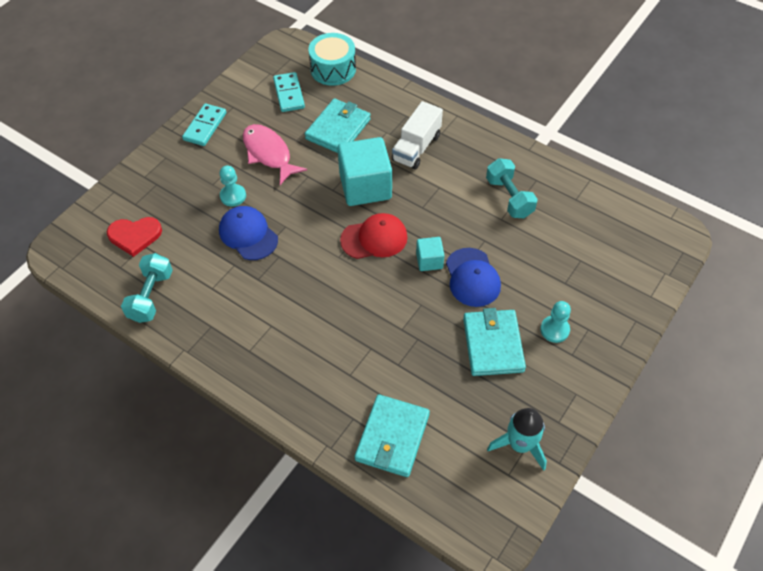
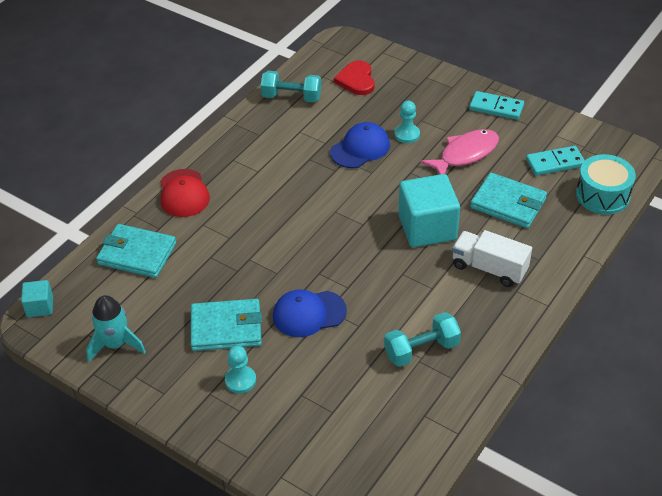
camera: 90 degrees right, 10 degrees down
red cap [340,213,408,259] -> red cap moved to [160,169,210,217]
turquoise cube [416,237,444,271] -> turquoise cube moved to [21,280,53,317]

